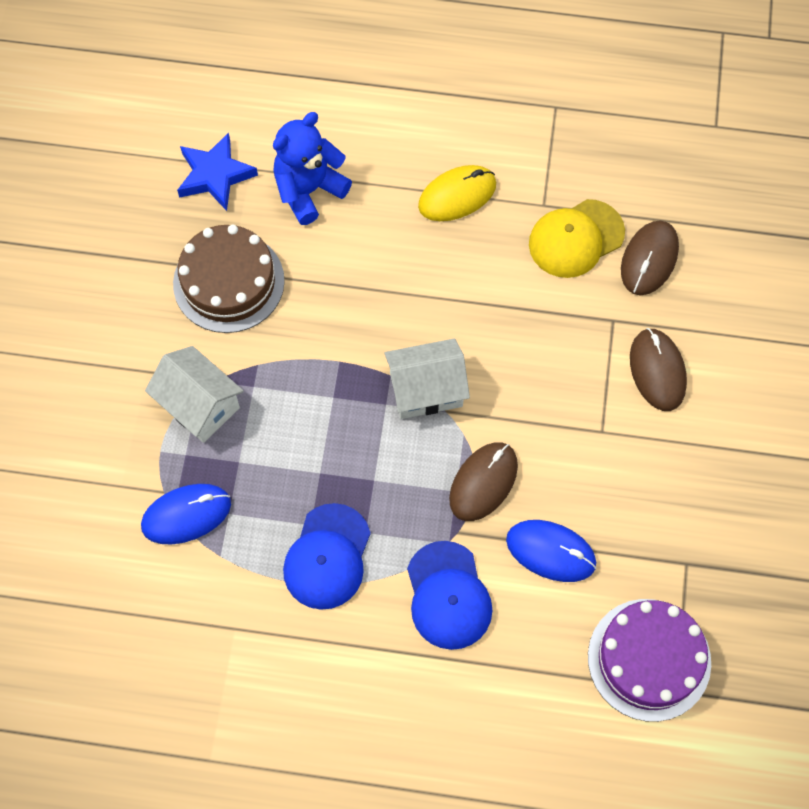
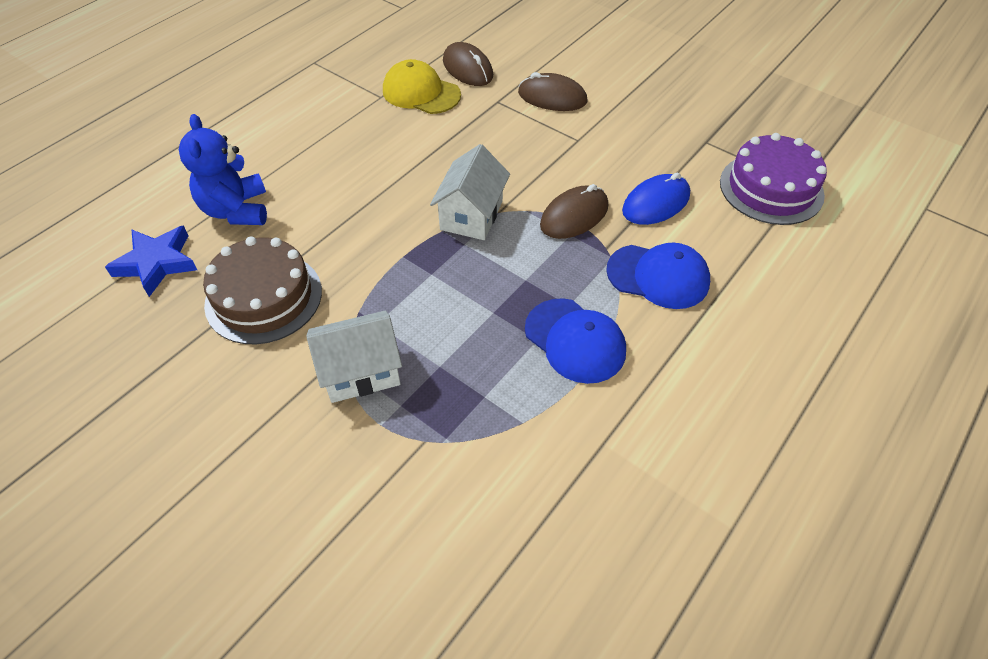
camera: 60 degrees left, 15 degrees down
blue mouse [141,484,231,545] -> none
yellow mouse [418,165,496,221] -> none
brown mouse [449,442,518,521] -> brown mouse turned 75 degrees clockwise [540,184,608,239]
yellow cap [529,199,625,278] -> yellow cap turned 120 degrees clockwise [383,59,461,114]

